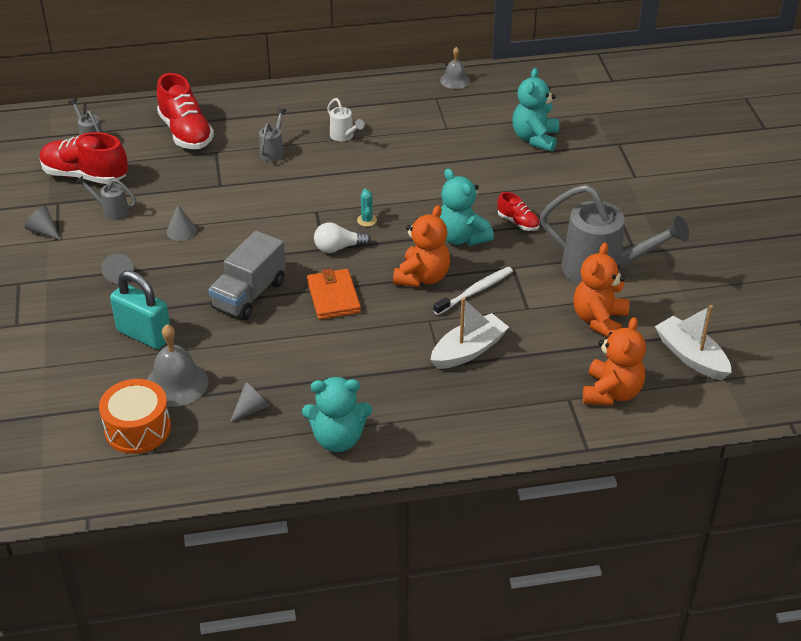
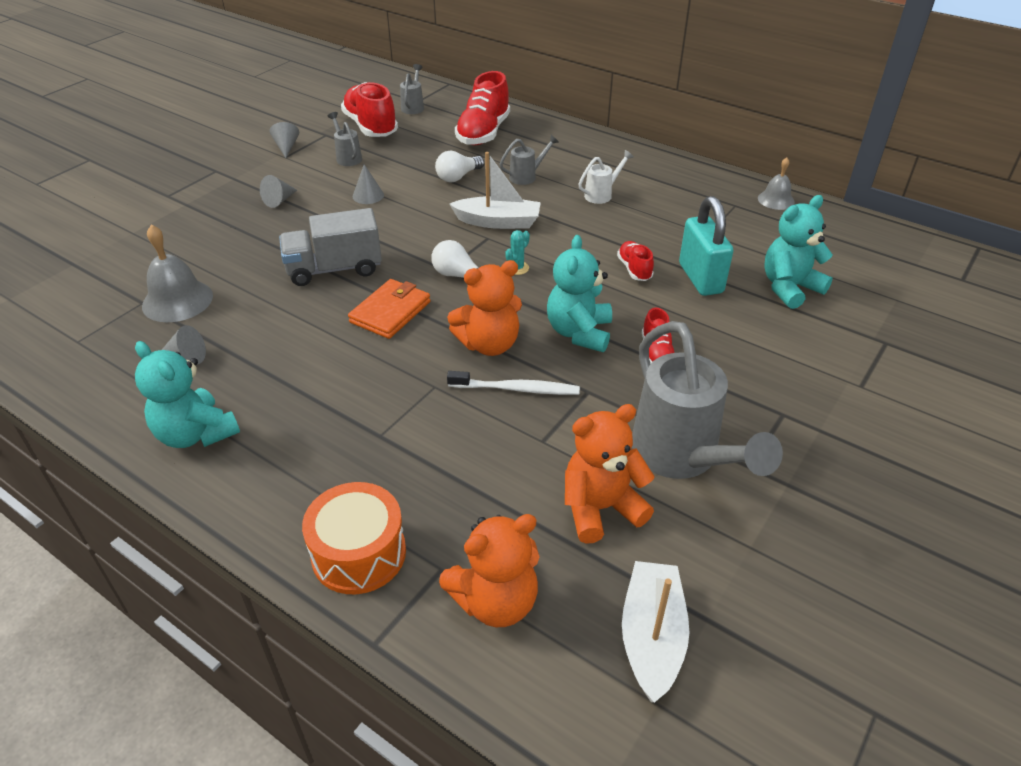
camera: 45 degrees right, 0 degrees up
orange drum [99,379,171,454] -> orange drum moved to [302,482,406,594]
turquoise padlock [110,271,170,349] -> turquoise padlock moved to [679,196,733,296]
white watering can [327,98,365,142] -> white watering can turned 135 degrees counterclockwise [578,150,634,204]
white boat [431,298,509,369] -> white boat moved to [449,152,541,229]
none -> white light bulb [435,151,484,182]
none -> red shoe [617,241,654,281]

